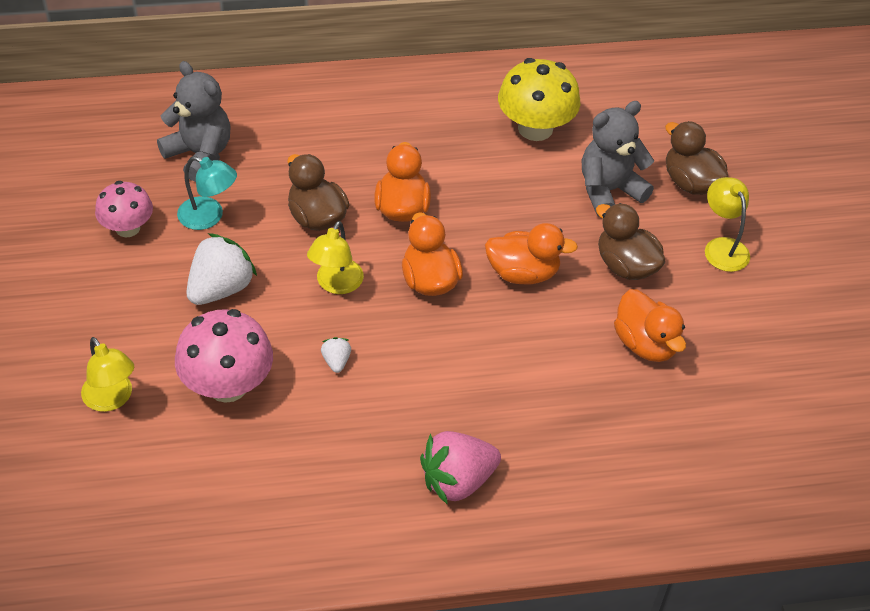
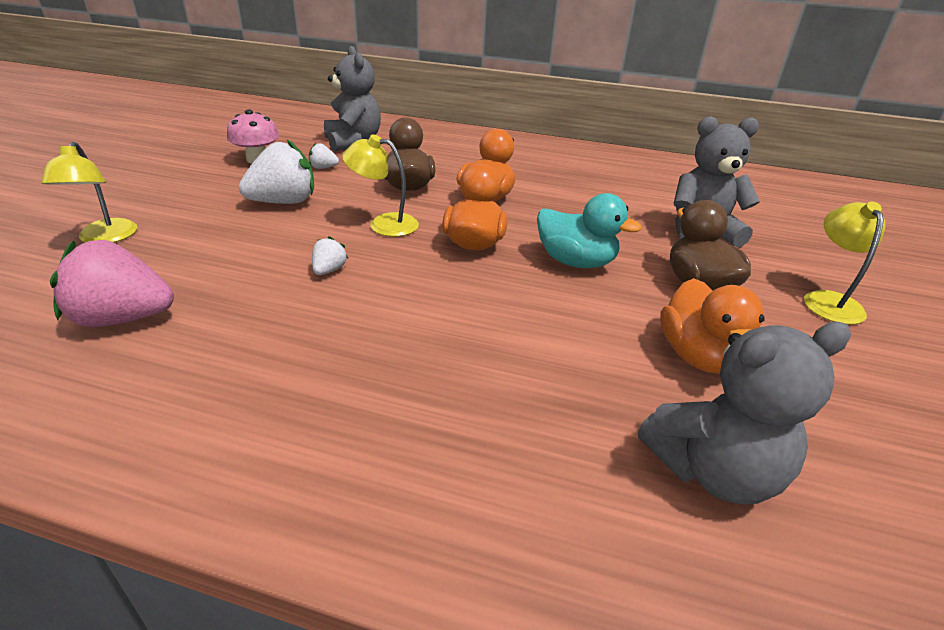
camera: 25 degrees right, 15 degrees down
pink mushroom [175,309,273,403] -> none
turquoise lamp [177,156,237,230] -> white strawberry [309,143,339,169]
yellow lamp [307,221,364,294] -> yellow lamp turned 60 degrees clockwise [342,134,419,237]
pink strawberry [420,431,501,505] -> pink strawberry moved to [50,240,174,327]
orange duck [485,223,578,284] -> turquoise duck [537,193,642,268]
yellow mushroom [498,58,580,141] -> none
brown duck [665,121,728,195] -> none
none -> grey teddy bear [638,322,851,505]

